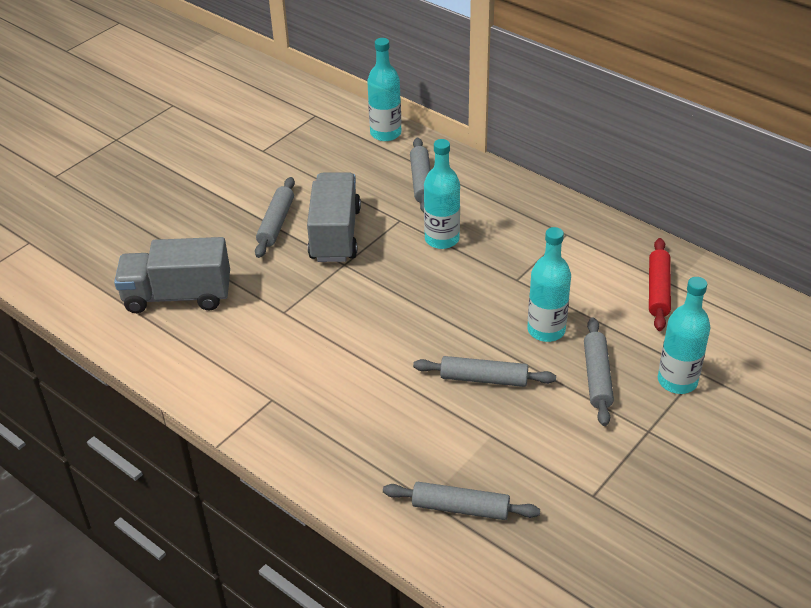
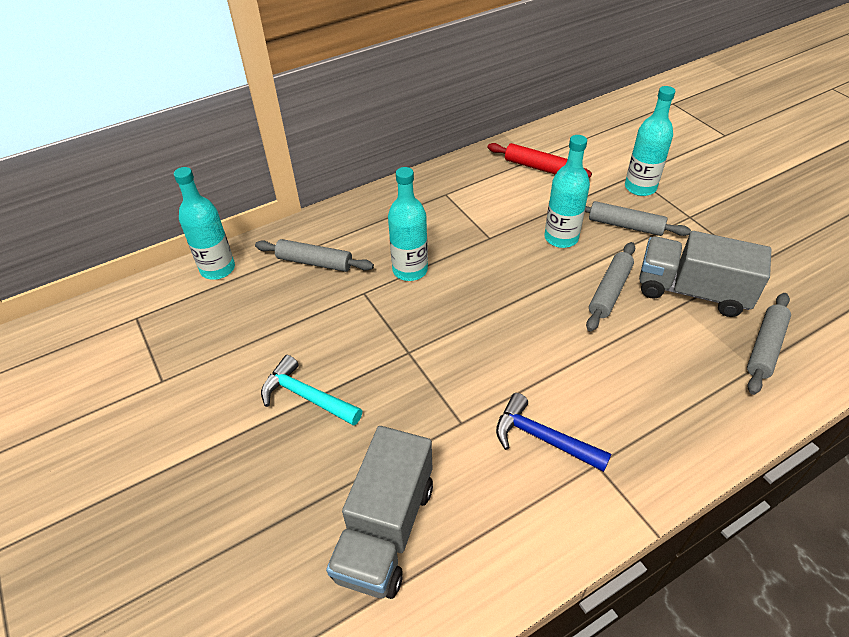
camera: 70 degrees left, 5 degrees up
grey rolling pin [255,177,295,258] -> turquoise hammer [261,355,362,426]
grey truck [307,172,361,262] -> grey truck moved to [639,231,772,317]
none -> blue hammer [496,393,611,472]

